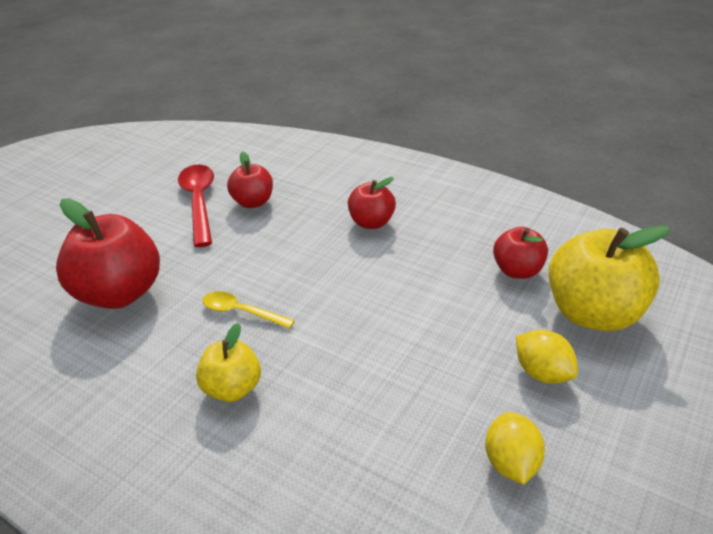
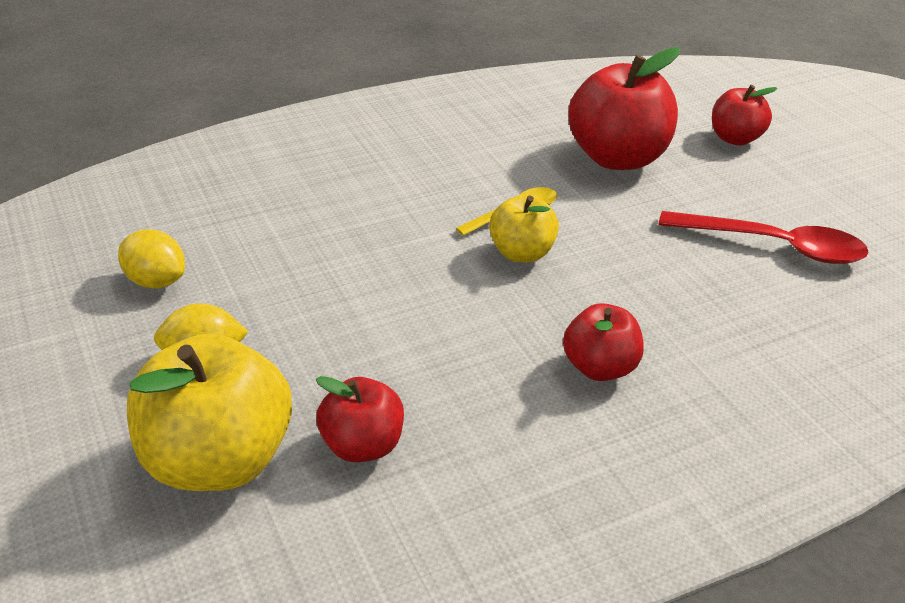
camera: 120 degrees right, 0 degrees up
yellow apple [196,323,261,402] -> yellow apple moved to [489,195,559,262]
red apple [227,151,273,208] -> red apple moved to [712,85,778,145]

